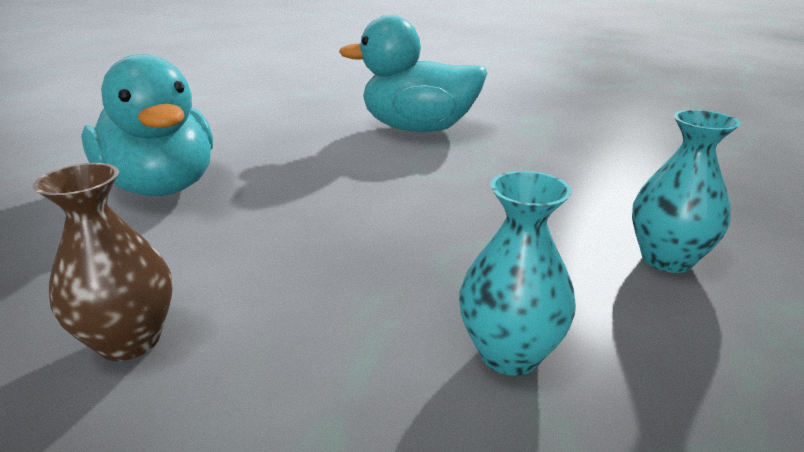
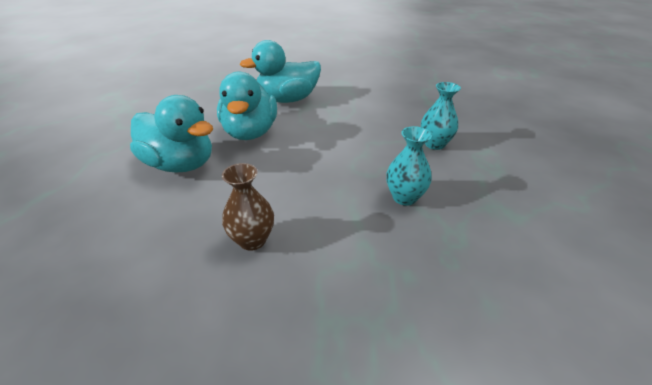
camera: 25 degrees left, 10 degrees up
none -> turquoise duck [217,72,277,140]

